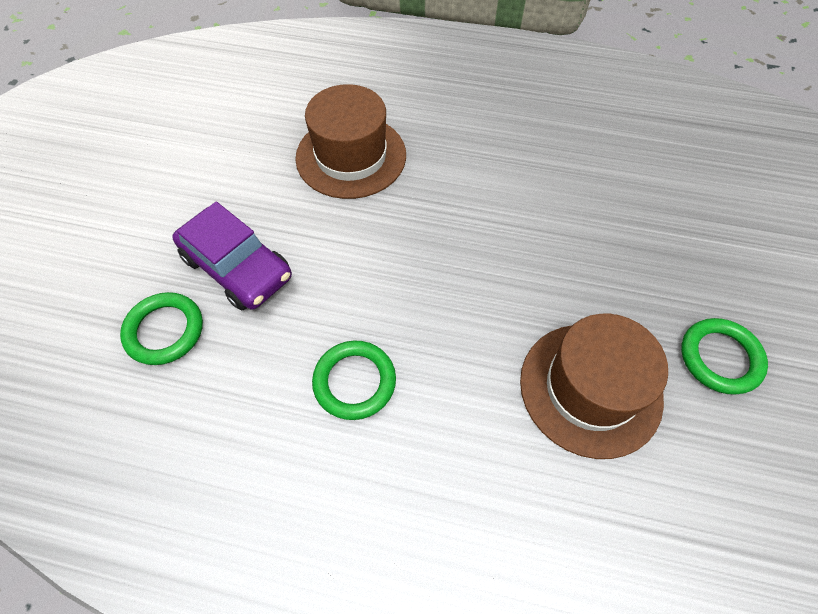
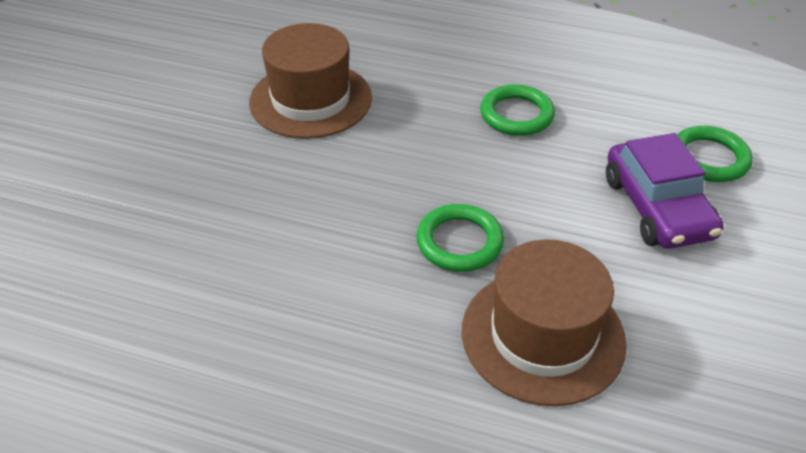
camera: 175 degrees left, 15 degrees down
purple car [172,202,292,310] -> purple car turned 150 degrees counterclockwise [606,133,724,249]
green ring [681,318,768,395] -> green ring moved to [416,204,504,272]

